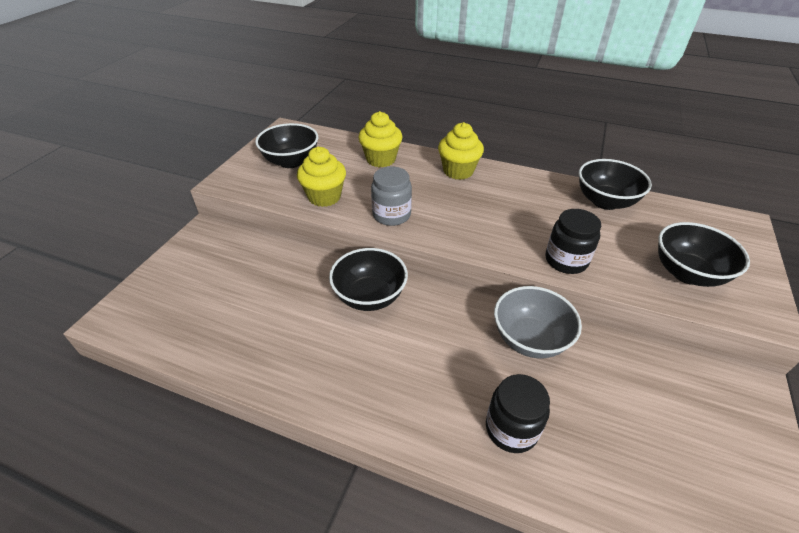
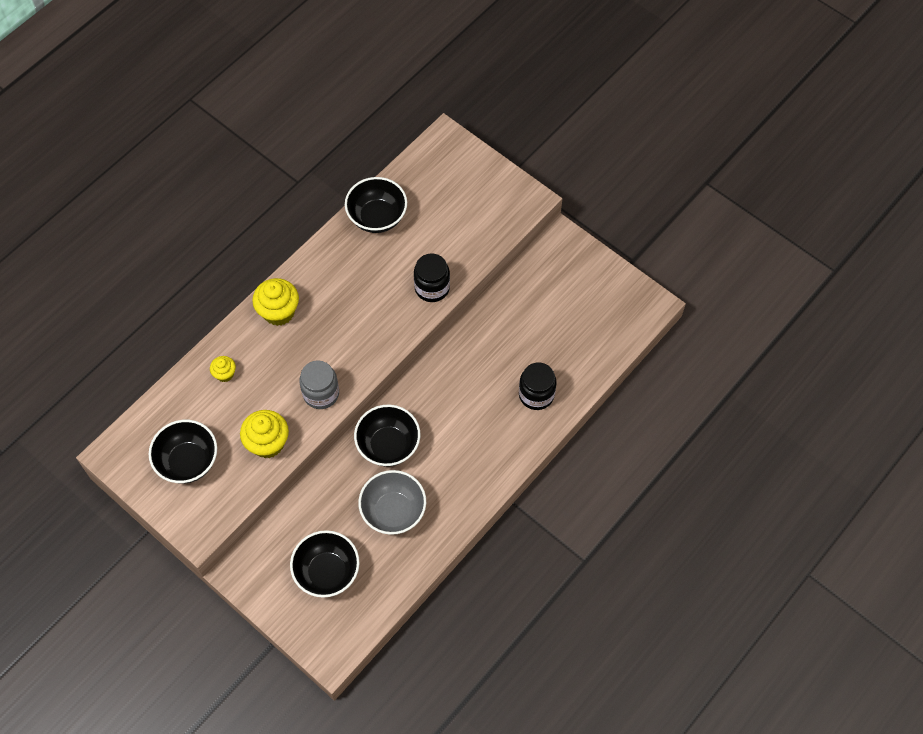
camera: 70 degrees left, 20 degrees up
yellow cupcake [358,111,402,167] -> yellow cupcake [210,356,236,382], size x0.55
grey bowl [494,286,582,358] -> grey bowl moved to [358,470,426,535]
black bowl [658,222,750,287] -> black bowl moved to [290,530,359,598]

